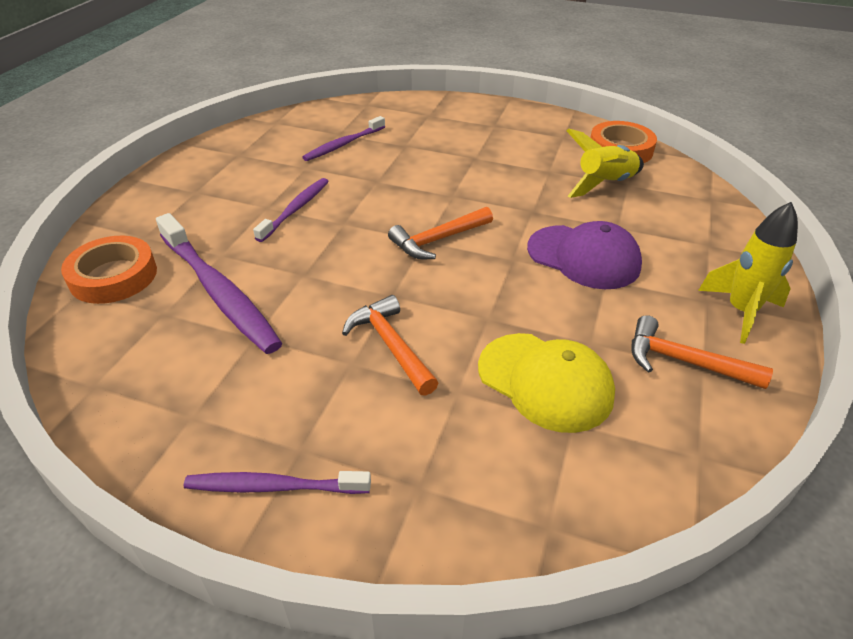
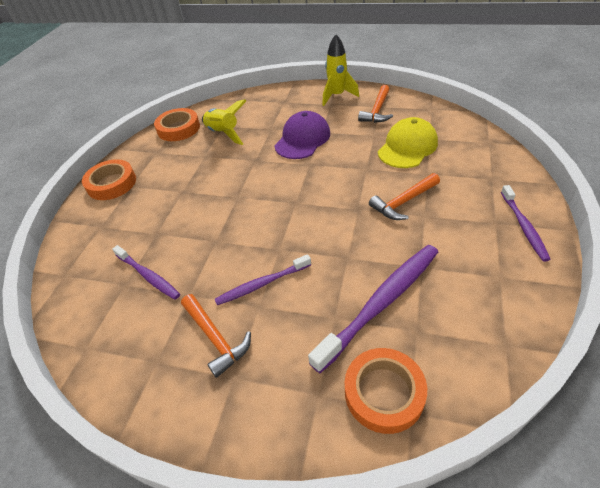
camera: 90 degrees left, 5 degrees up
purple toothbrush [253,178,329,242] -> purple toothbrush turned 45 degrees counterclockwise [215,254,311,305]
orange hammer [388,207,493,259] -> orange hammer moved to [181,294,251,378]
none -> orange tape [82,159,136,200]

